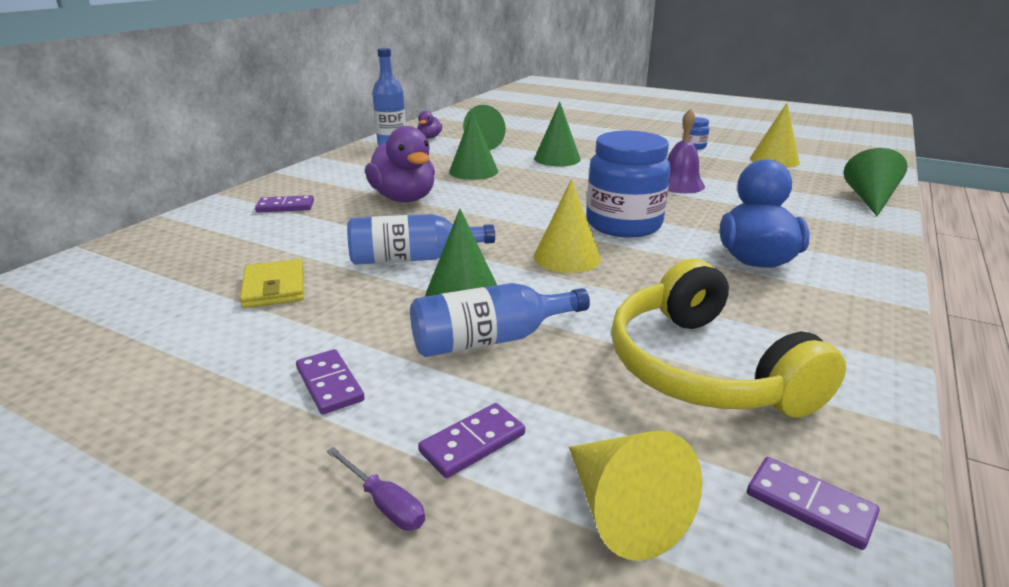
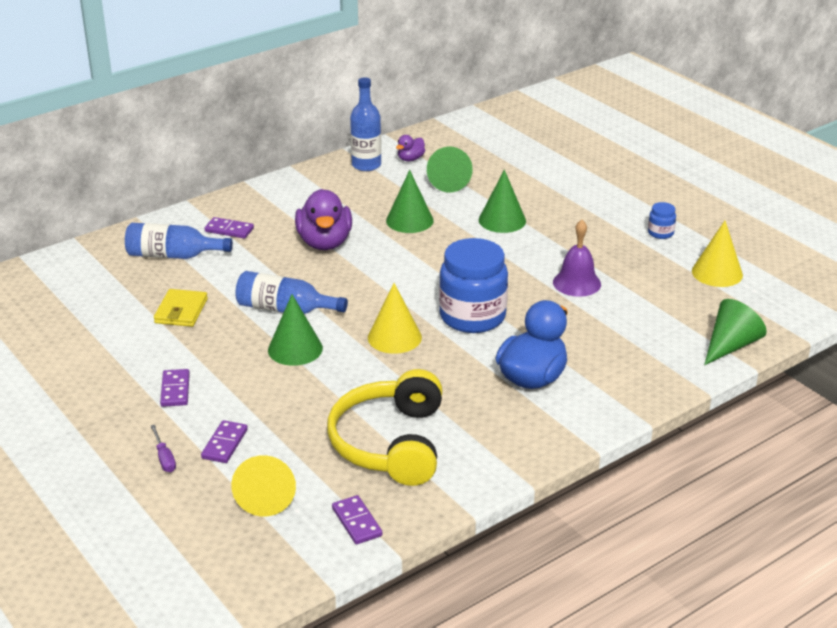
camera: 25 degrees right, 5 degrees up
blue bottle [410,283,590,357] -> blue bottle moved to [125,223,233,259]
purple domino [418,403,525,478] -> purple domino turned 60 degrees counterclockwise [201,420,248,463]

